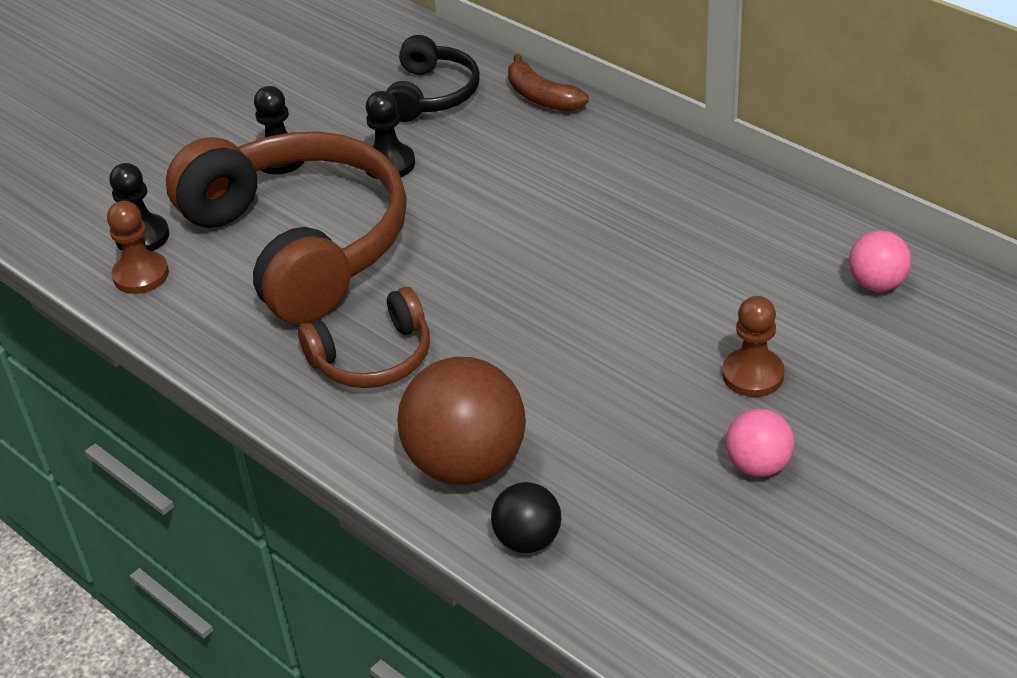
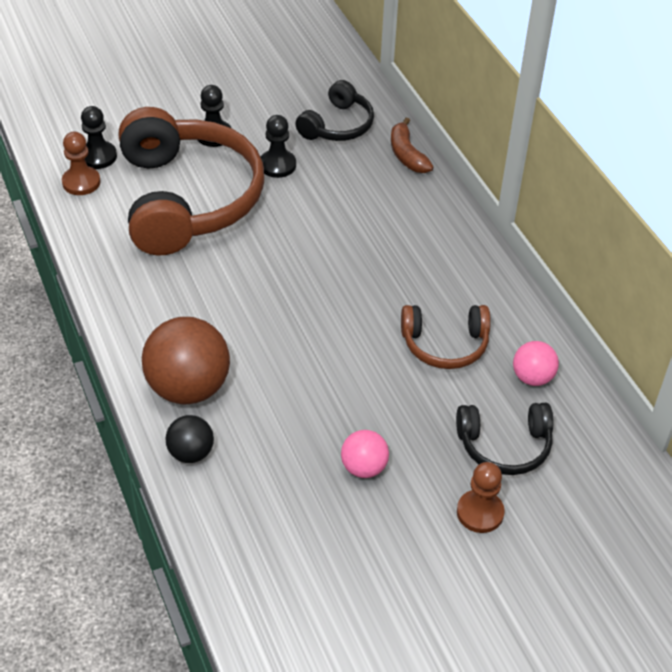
camera: 20 degrees right, 5 degrees up
brown headphones [298,287,430,388] -> brown headphones moved to [401,305,491,369]
brown pawn [722,296,785,397] -> brown pawn moved to [457,462,505,533]
none -> black headphones [456,403,553,475]

